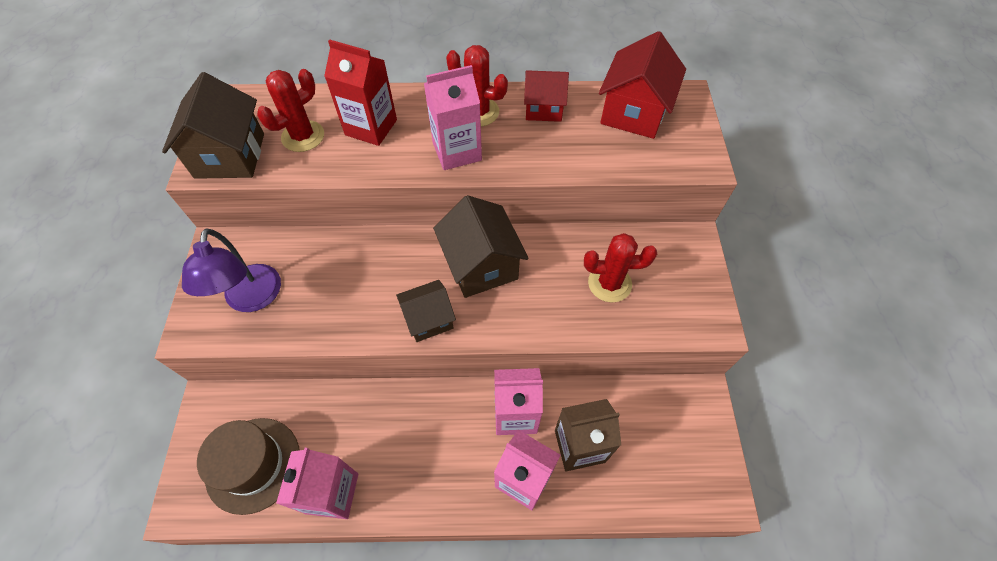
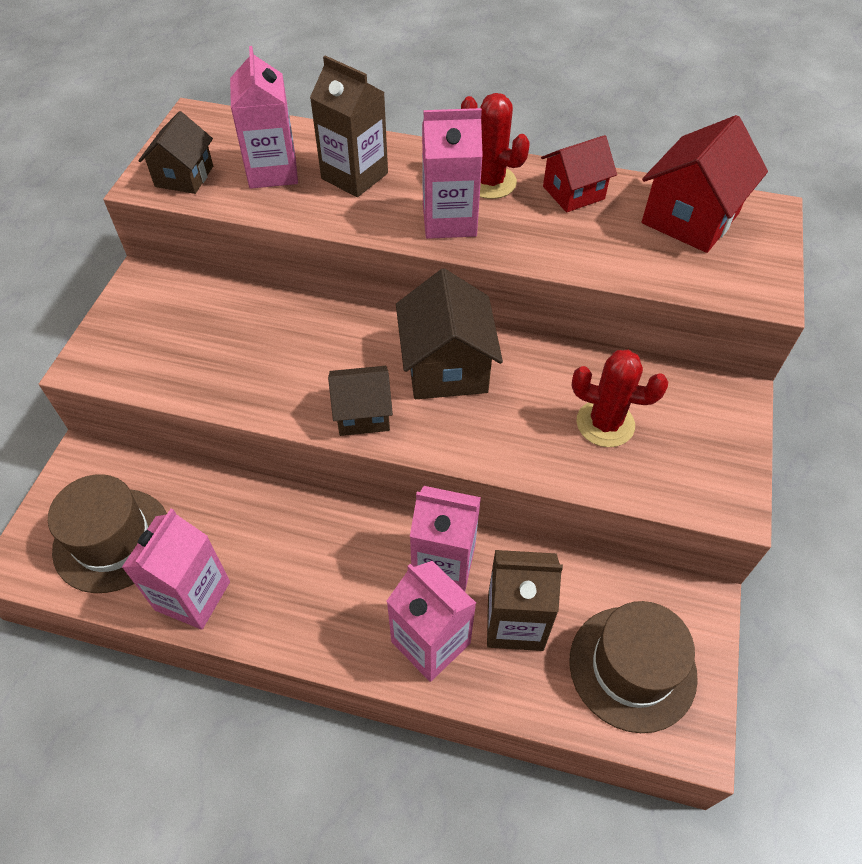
camera: 15 degrees right, 5 degrees down
brown house [162,72,264,179] -> brown house [139,111,213,194], size x0.64
purple lamp [182,228,281,312] -> none
red cactus [257,69,324,152] -> pink carton [230,46,298,189]
red carton [324,39,397,146] -> brown carton [310,55,388,197]
red house [524,70,569,122] -> red house turned 45 degrees counterclockwise [541,135,617,212]
none -> brown hat [569,601,698,733]

